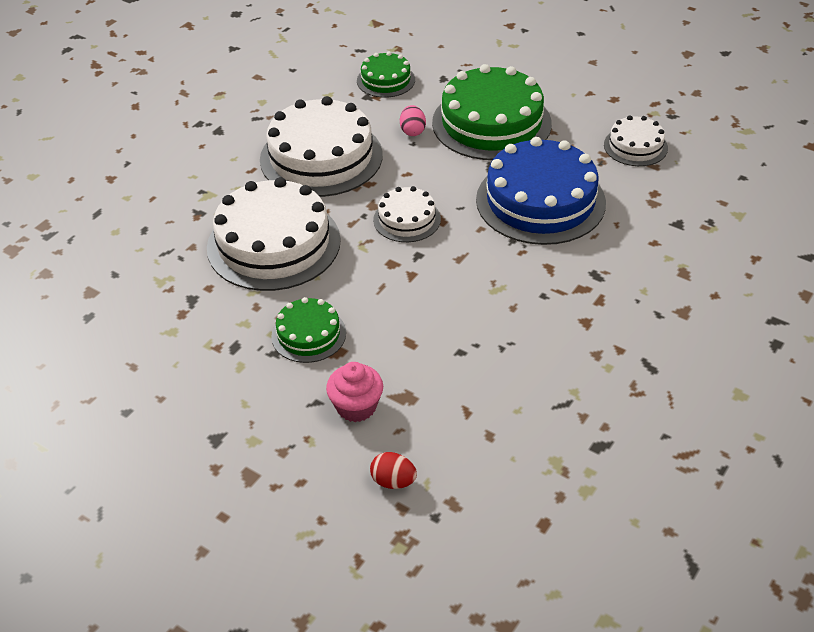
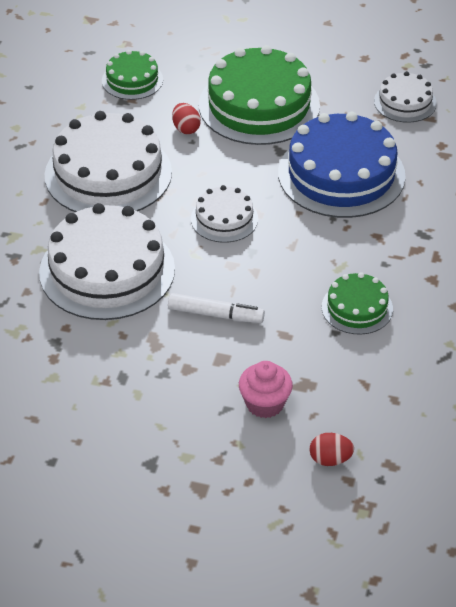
camera: 20 degrees left, 0 degrees up
green cake [271,297,346,363] -> green cake moved to [322,272,393,335]
pink egg [400,105,426,136] -> red egg [172,103,201,134]
none -> white marker [168,293,265,323]

